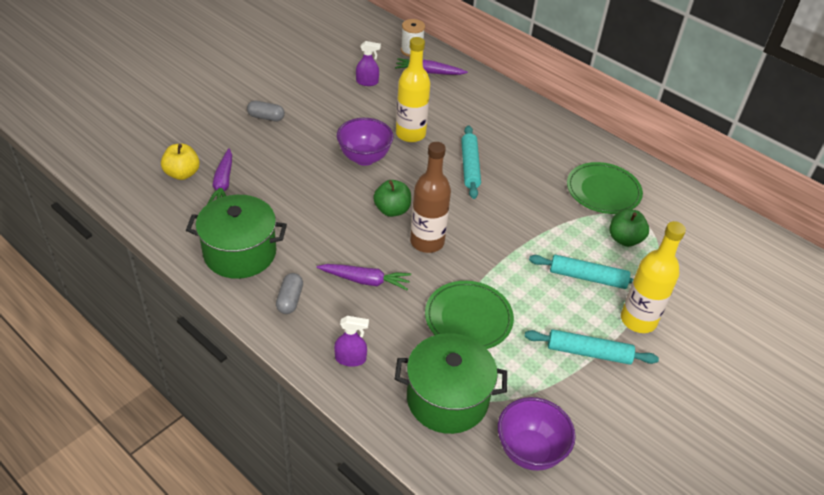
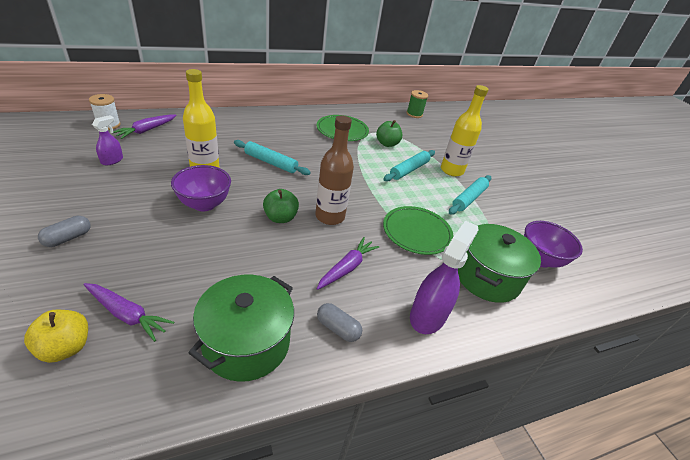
camera: 65 degrees left, 5 degrees down
purple spray bottle [334,316,369,367] -> purple spray bottle [410,220,479,334], size x1.82
none -> green spool [406,90,428,118]

